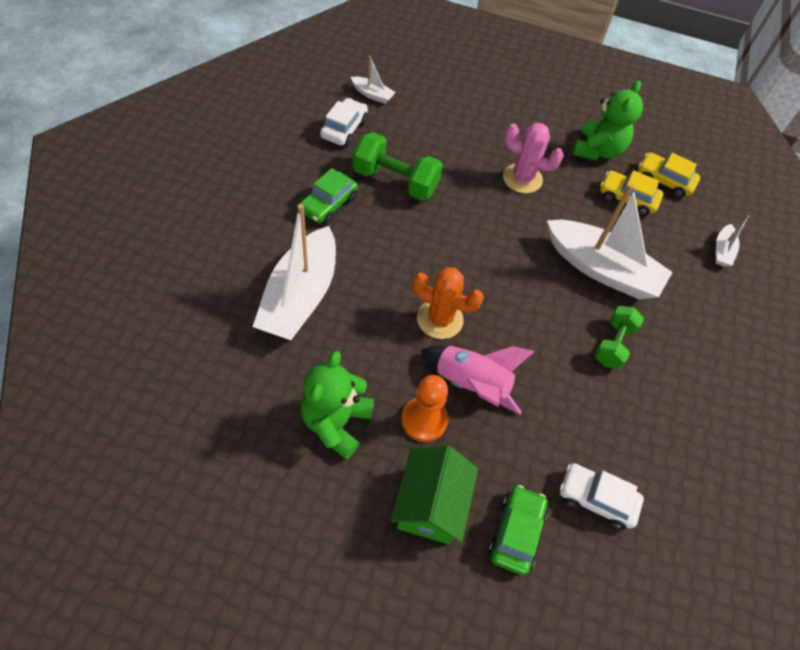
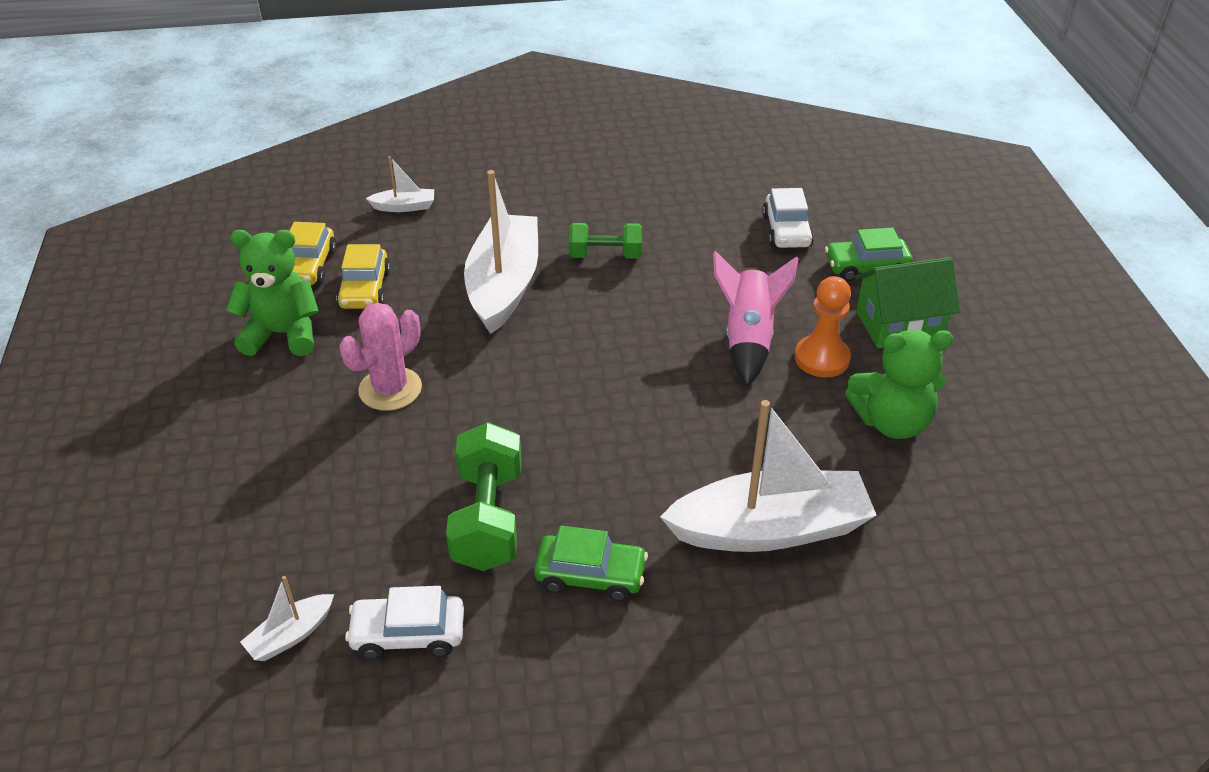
camera: 110 degrees left, 15 degrees down
white boat [351,56,396,104] -> white boat turned 135 degrees counterclockwise [240,576,334,661]
orange cactus [413,267,484,339] -> none
pink cactus [503,123,564,193] -> pink cactus turned 45 degrees clockwise [339,303,422,411]

